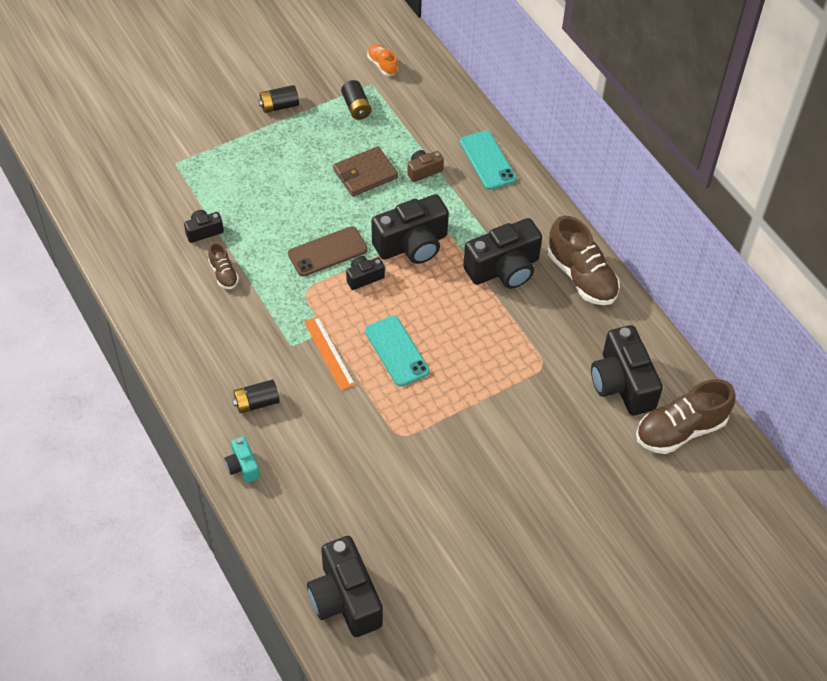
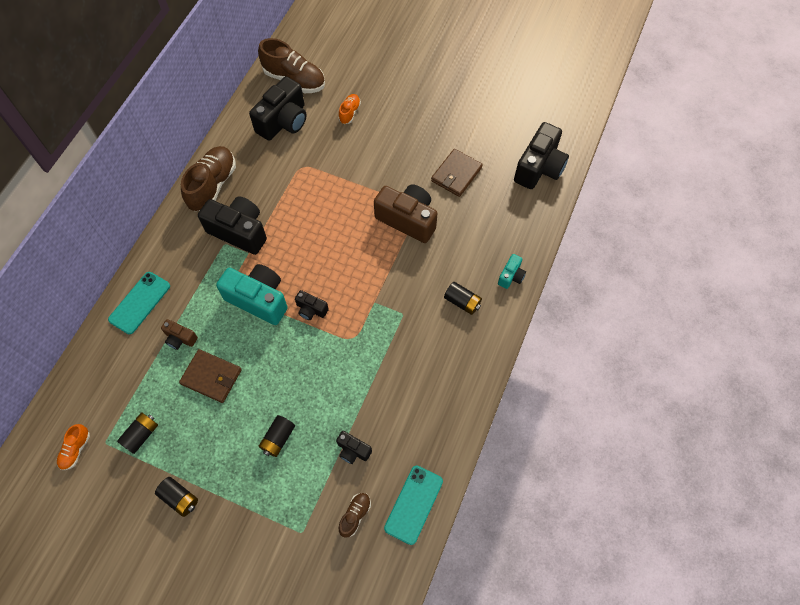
camera: 125 degrees left, 10 degrees up
brown shoe [208,242,239,289] -> brown shoe moved to [339,493,371,538]
brown phone [288,226,368,277] -> none
orange ruler [304,316,355,390] -> none
turquoise phone [365,316,430,387] -> turquoise phone moved to [384,466,443,545]
black camera [372,194,449,264] -> turquoise camera [216,264,288,325]
none -> black battery [258,415,295,457]
none -> orange shoe [339,94,361,124]
none -> brown camera [374,185,438,243]
none -> brown wallet [431,149,483,197]

